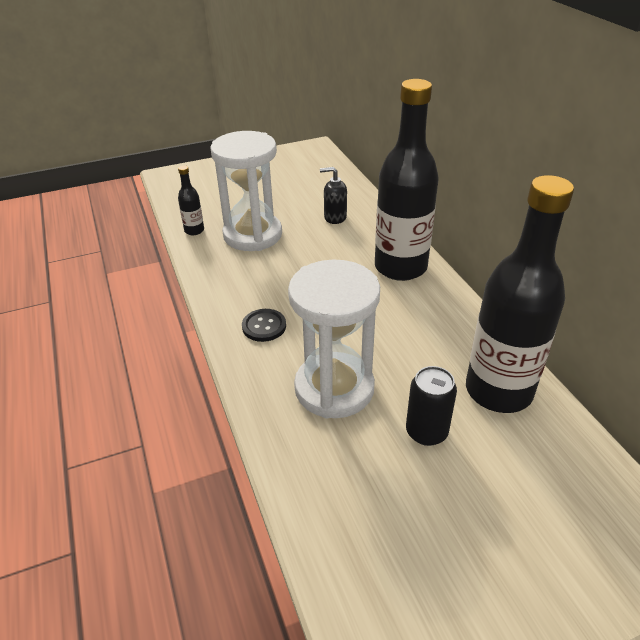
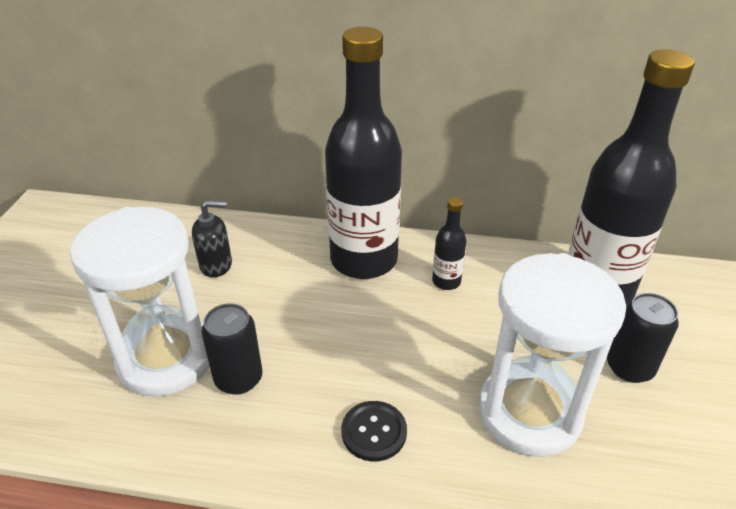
camera: 60 degrees left, 0 degrees up
black bottle [178,165,204,235] -> black bottle moved to [432,197,467,290]
black soap dispenser [320,167,347,224] -> black soap dispenser turned 135 degrees counterclockwise [192,201,232,277]
none -> black can [201,303,263,395]

